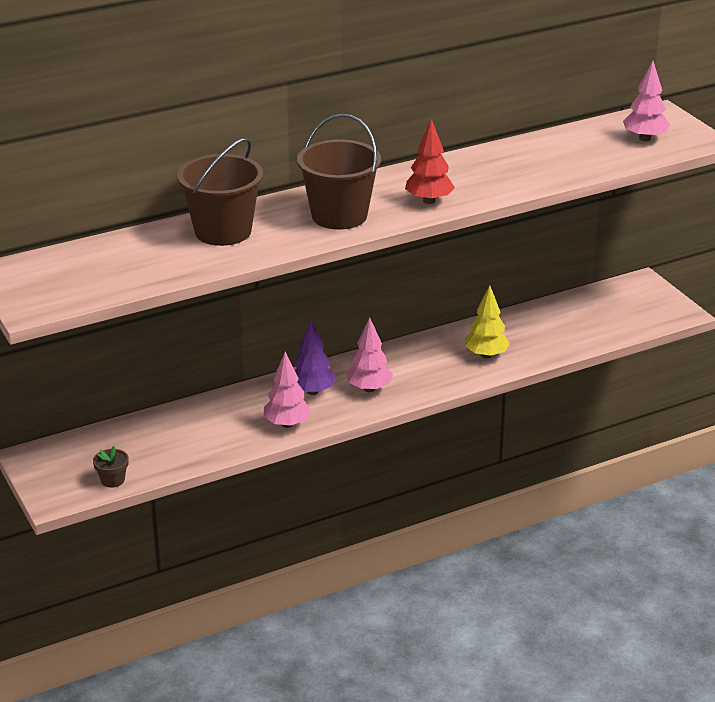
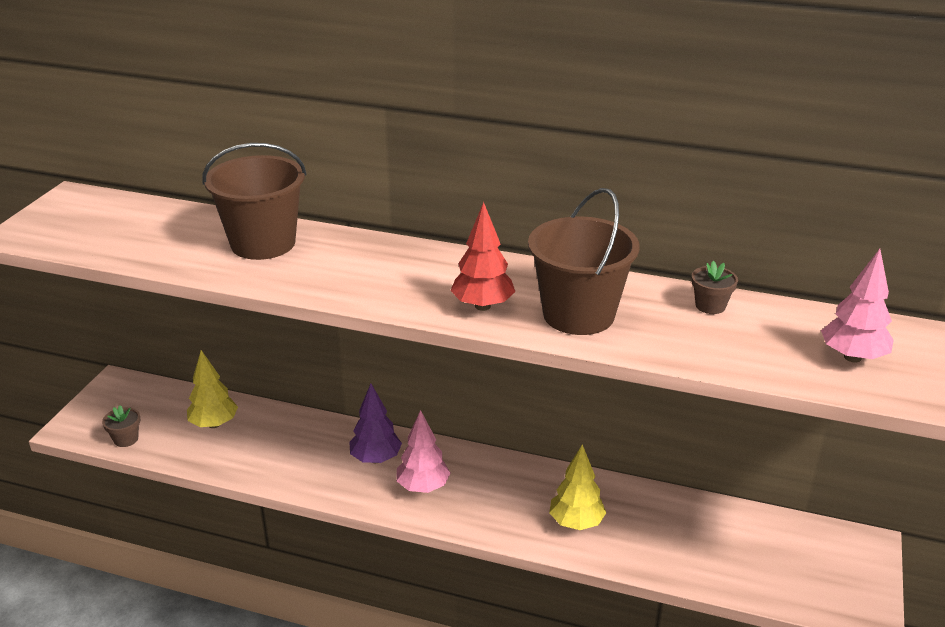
camera: 45 degrees right, 0 degrees up
pink tree [264,352,311,428] -> none
brown bucket [297,114,381,230] -> brown bucket moved to [528,188,640,335]
none -> yellow tree [187,350,238,428]
none -> brown flower pot [692,261,738,314]

